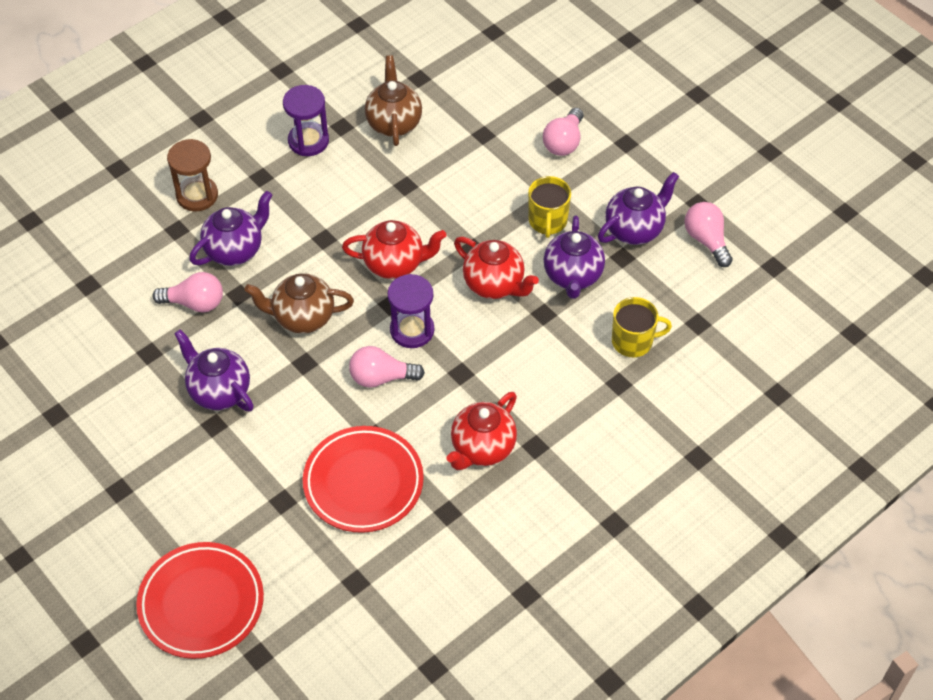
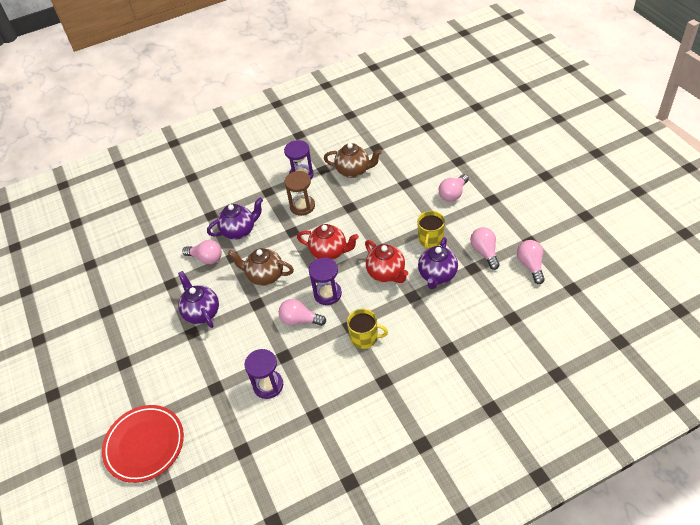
camera: 20 degrees right, 5 degrees down
brown hourglass [167,139,218,211] -> brown hourglass moved to [284,171,315,216]
red plate [303,426,424,533] -> purple hourglass [244,349,283,399]
brown teapot [365,56,422,146] -> brown teapot turned 90 degrees clockwise [324,143,382,178]
red teapot [446,392,517,470] -> none
purple teapot [598,172,679,245] -> pink light bulb [470,227,500,270]
yellow mug [612,297,672,357] -> yellow mug moved to [347,309,388,349]

